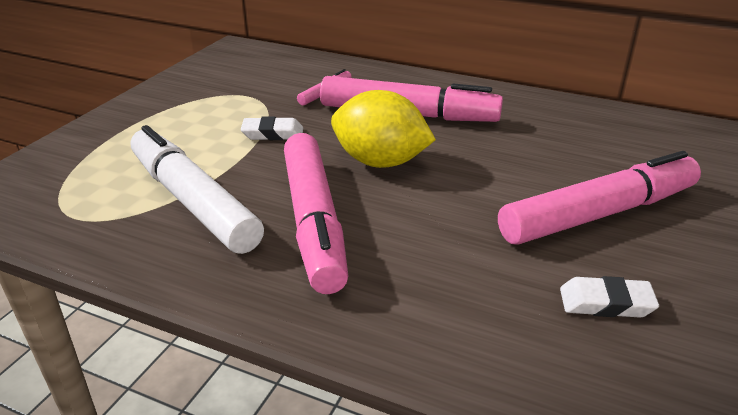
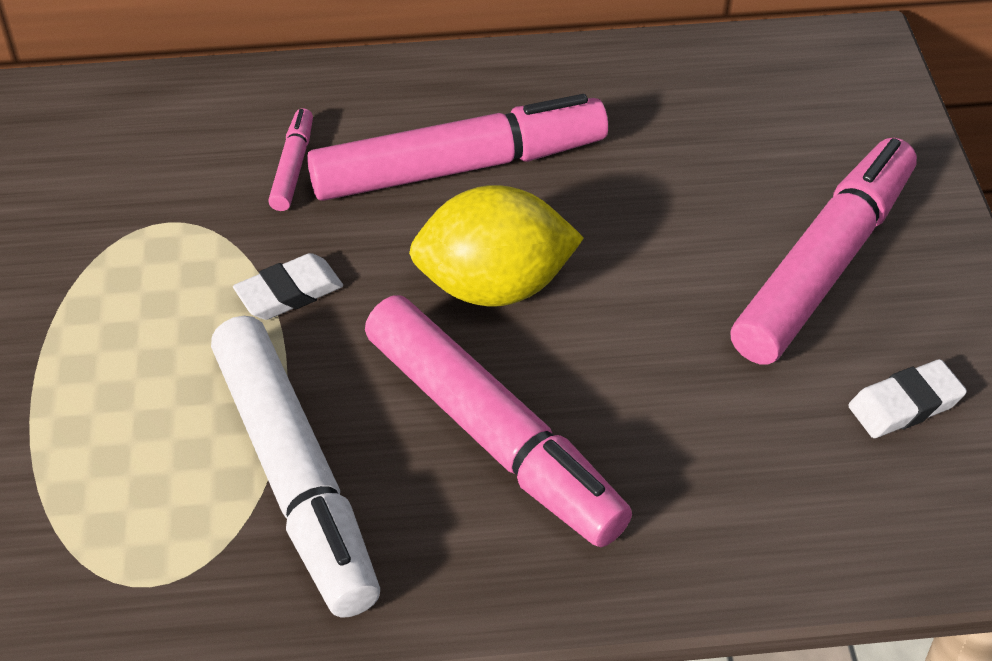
camera: 30 degrees left, 15 degrees up
white marker [131,125,264,254] -> white marker turned 135 degrees counterclockwise [211,316,380,617]

